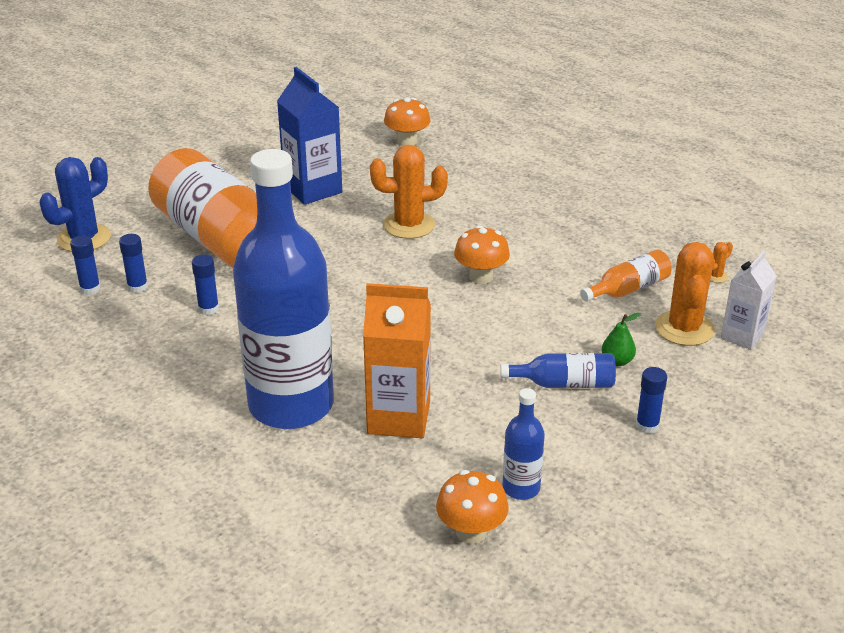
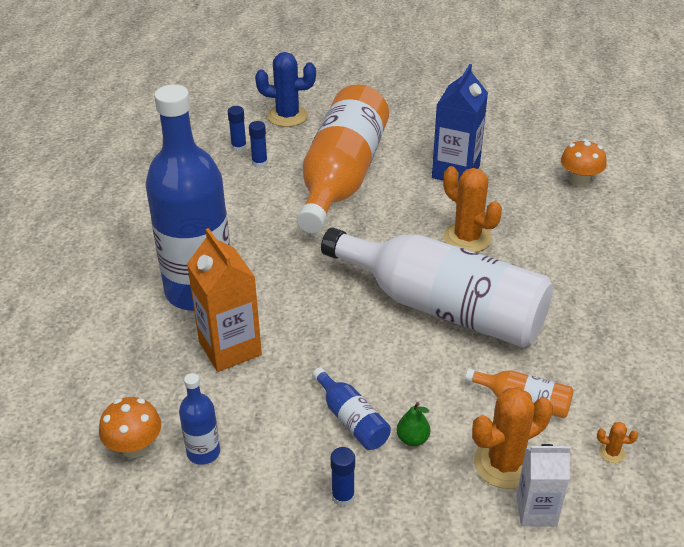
camera: 55 degrees right, 5 degrees up
blue glue stick [192,254,219,315] -> none
orange mushroom [454,226,510,284] -> white bottle [321,228,553,347]

